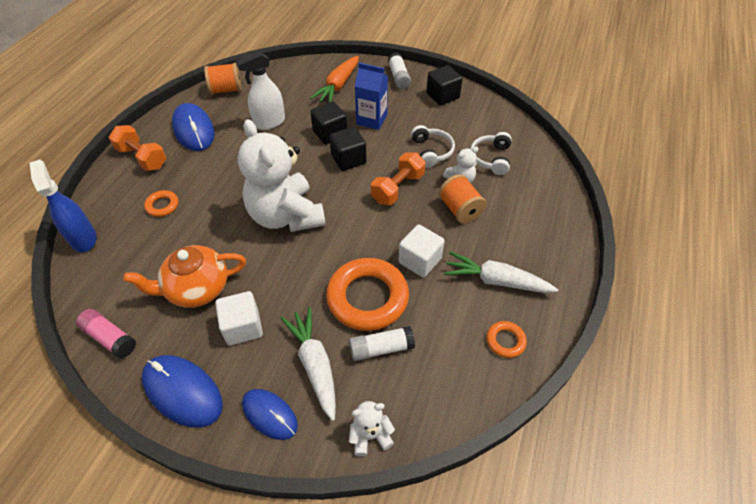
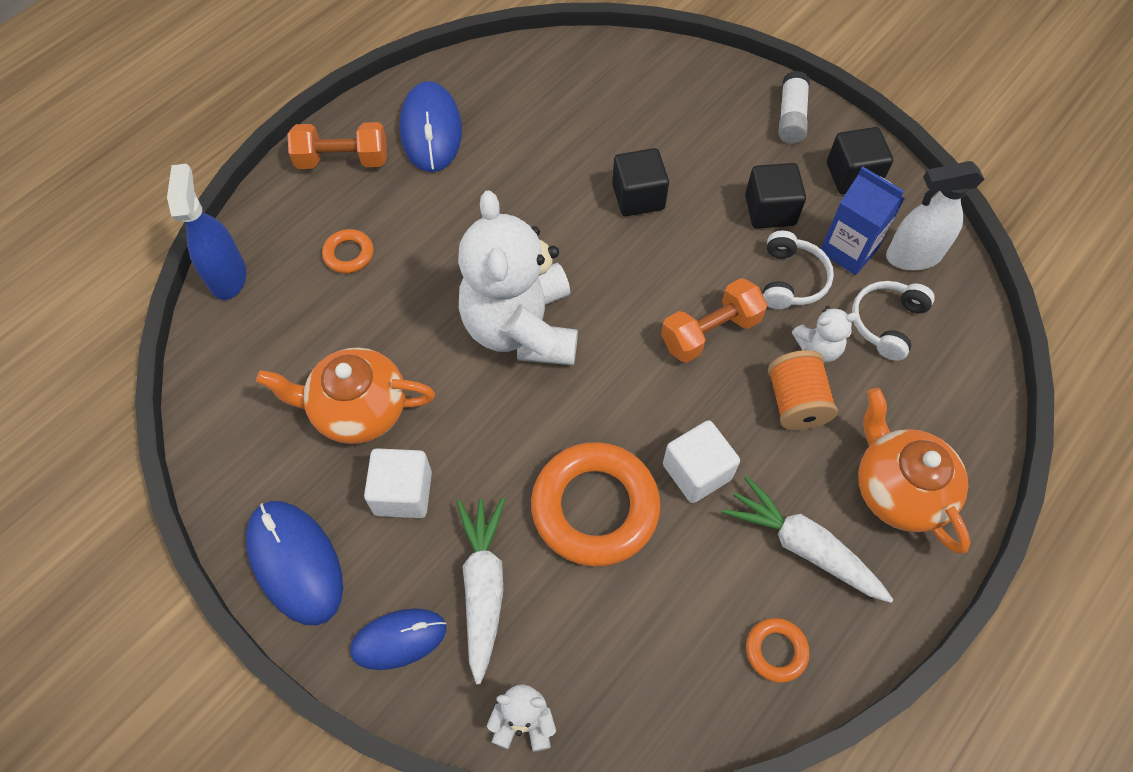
camera: 20 degrees right, 10 degrees up
pink glue stick [76,309,136,359] -> none
orange dumbbell [109,125,166,171] -> orange dumbbell turned 60 degrees counterclockwise [288,122,387,169]
orange spool [204,63,242,95] -> none
white spray bottle [236,52,285,130] -> white spray bottle moved to [886,161,985,270]
blue mouse [242,389,298,440] -> blue mouse turned 75 degrees counterclockwise [350,609,446,670]
orange carrot [310,56,359,102] -> none
black cube [329,127,367,171] -> black cube moved to [745,163,806,229]
white glue stick [349,326,415,361] -> none
blue carton [355,63,388,130] -> blue carton moved to [821,167,905,275]
none -> orange teapot [858,388,970,554]

